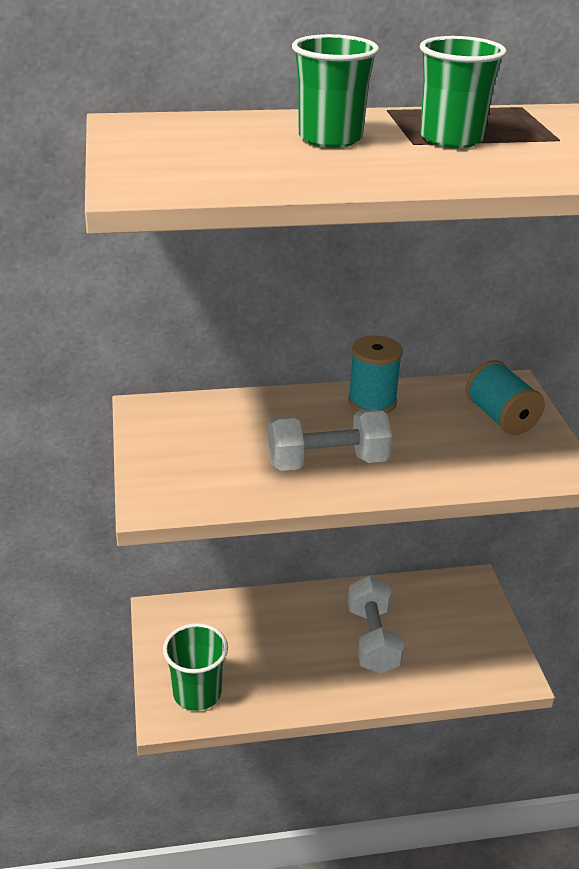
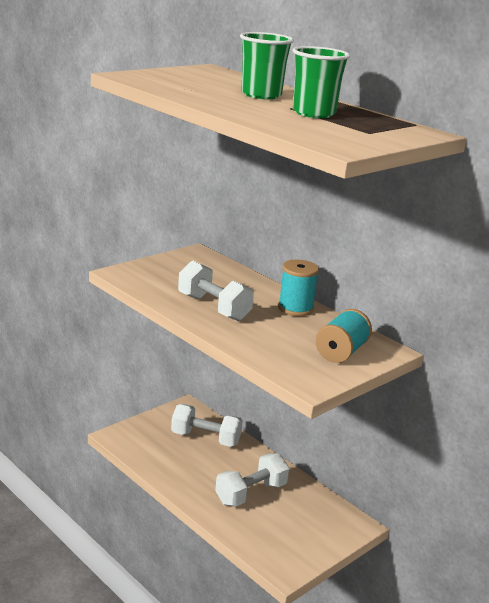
camera: 55 degrees right, 10 degrees down
green cup [163,623,228,711] -> none
none -> white dumbbell [171,404,243,447]

